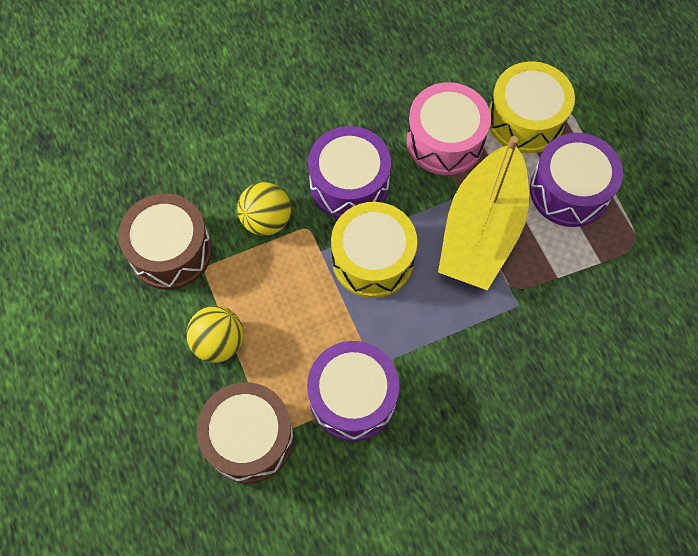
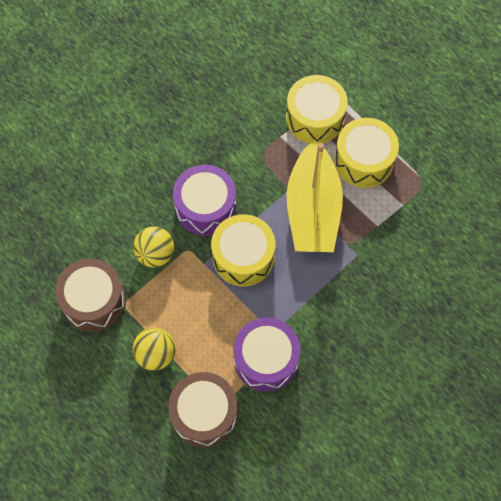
camera: 20 degrees left, 0 degrees up
pink drum [406,82,491,175] -> none
purple drum [530,133,623,227] -> yellow drum [334,118,399,188]

